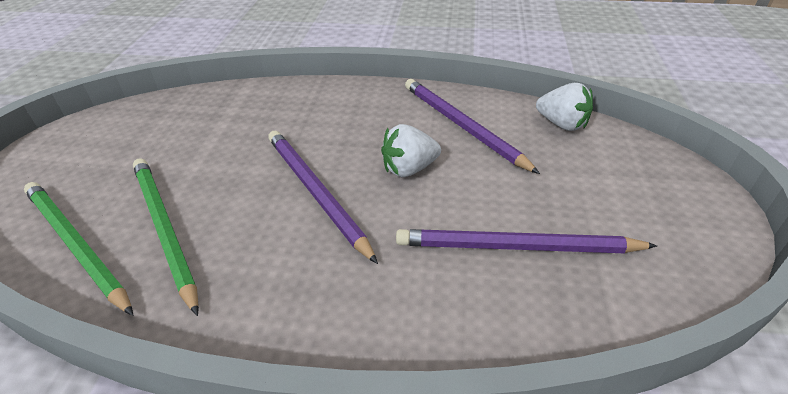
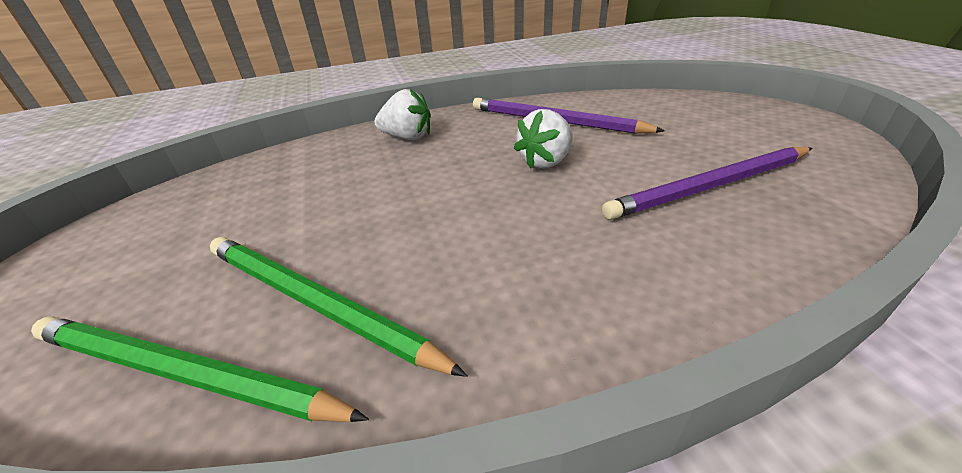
camera: 25 degrees left, 5 degrees down
purple pencil [268,131,378,264] -> none
white strawberry [536,83,593,131] -> white strawberry moved to [374,89,431,140]

